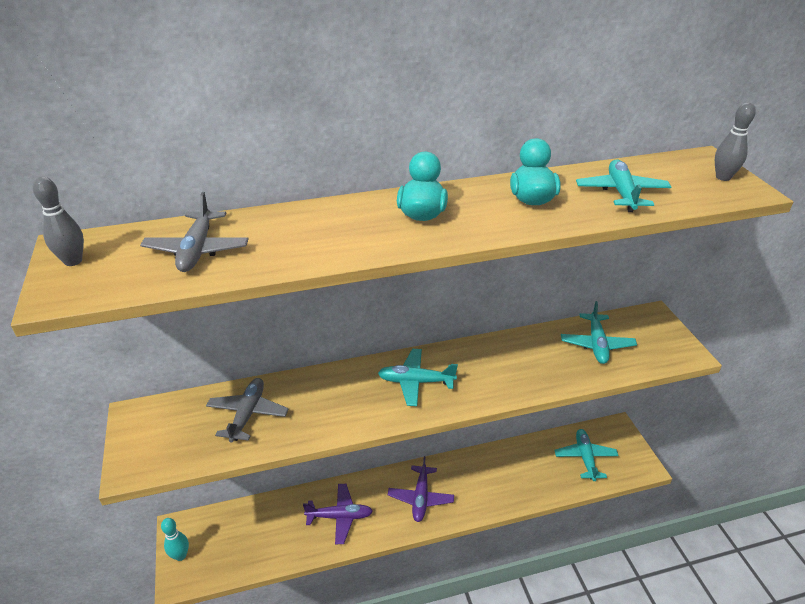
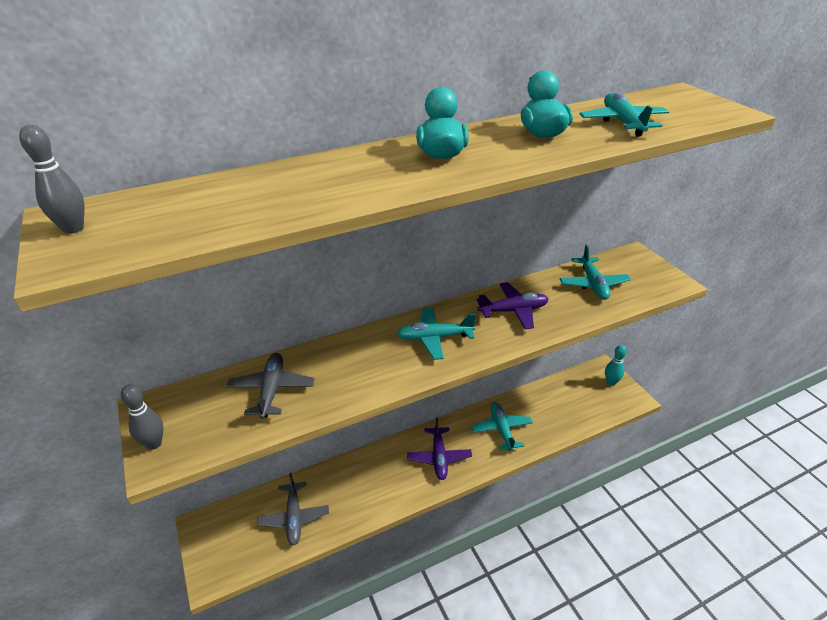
camera: 10 degrees left, 0 degrees up
grey plane [140,192,249,272] -> grey plane moved to [257,473,329,545]
turquoise bowling pin [161,518,189,561] -> turquoise bowling pin moved to [605,345,627,386]
purple plane [303,484,373,544] -> purple plane moved to [477,282,549,329]
turquoise plane [554,429,619,481] -> turquoise plane moved to [471,402,533,452]
grey bowling pin [715,103,756,181] -> grey bowling pin moved to [121,384,164,450]

